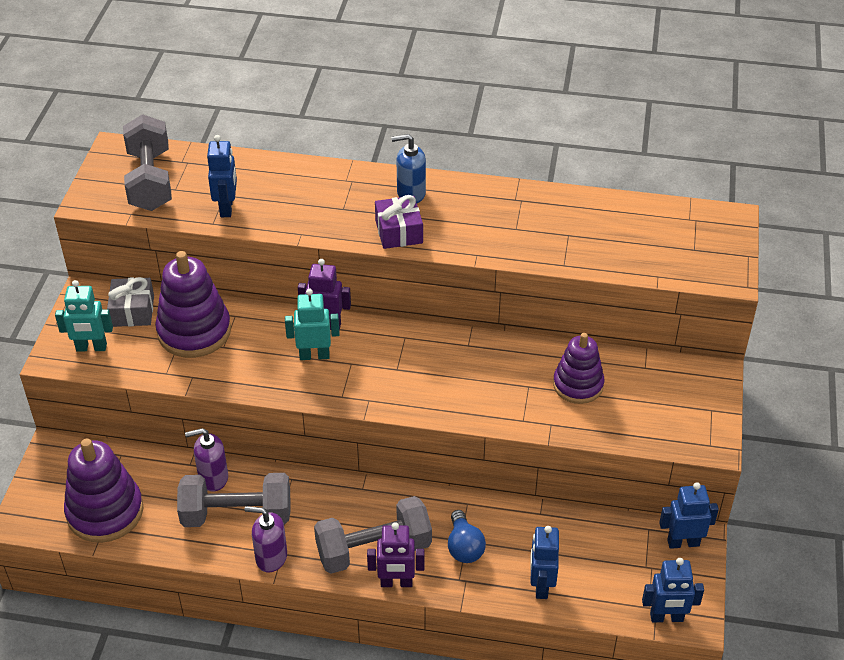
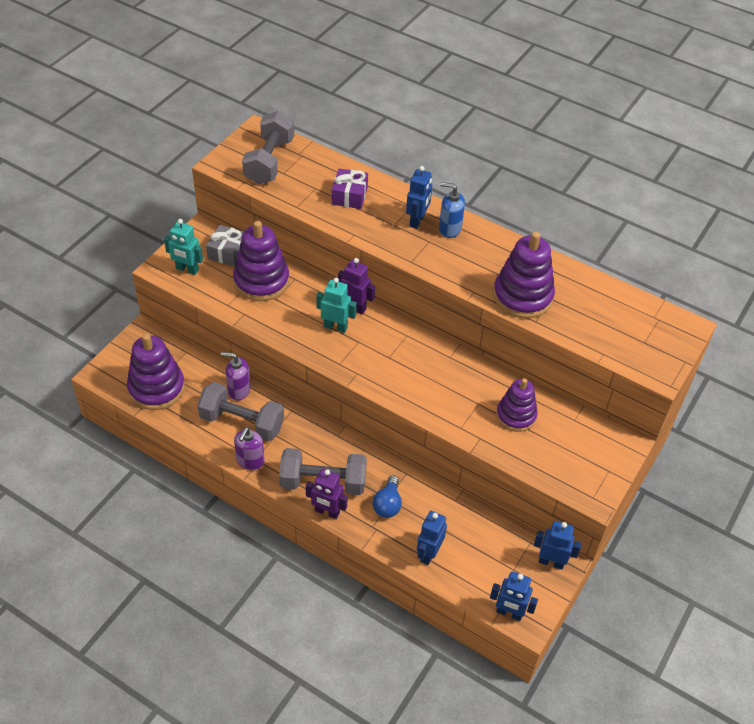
camera: 20 degrees right, 5 degrees up
blue robot [207,135,237,217] -> blue robot moved to [406,166,432,229]
purple soap dispenser [245,506,287,573] -> purple soap dispenser turned 105 degrees counterclockwise [234,427,265,470]
purple gift [375,195,423,249] -> purple gift moved to [332,168,368,209]
none -> purple stacking toy [493,231,555,318]

